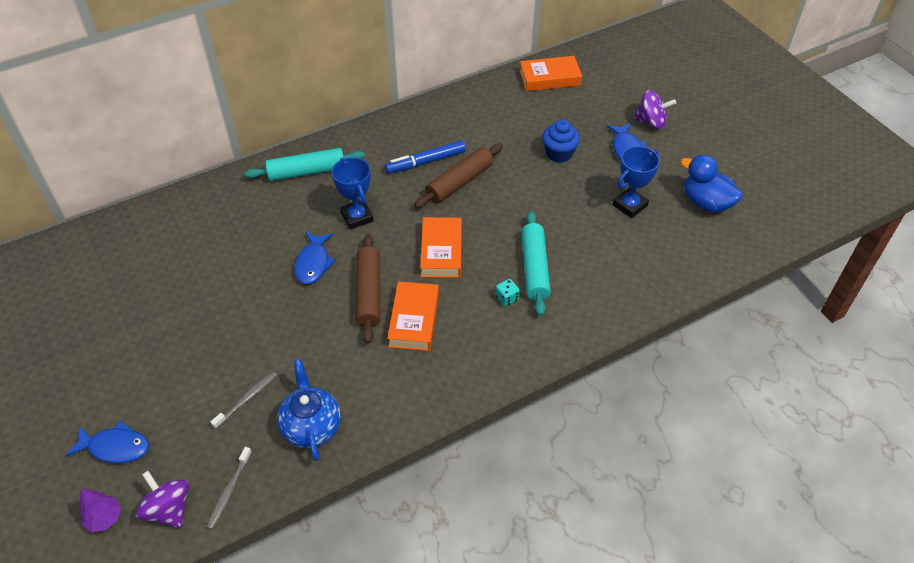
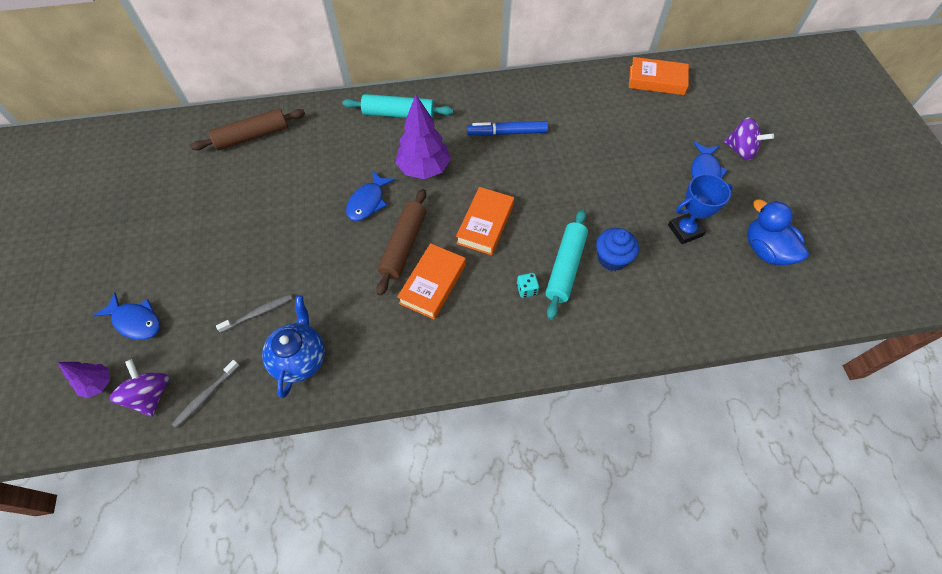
camera: 20 degrees right, 10 degrees up
blue trophy [332,157,374,230] -> purple tree [395,95,451,179]
brown rolling pin [414,144,503,208] -> brown rolling pin moved to [190,109,305,150]
blue cupcake [542,119,580,163] -> blue cupcake moved to [596,228,639,271]

